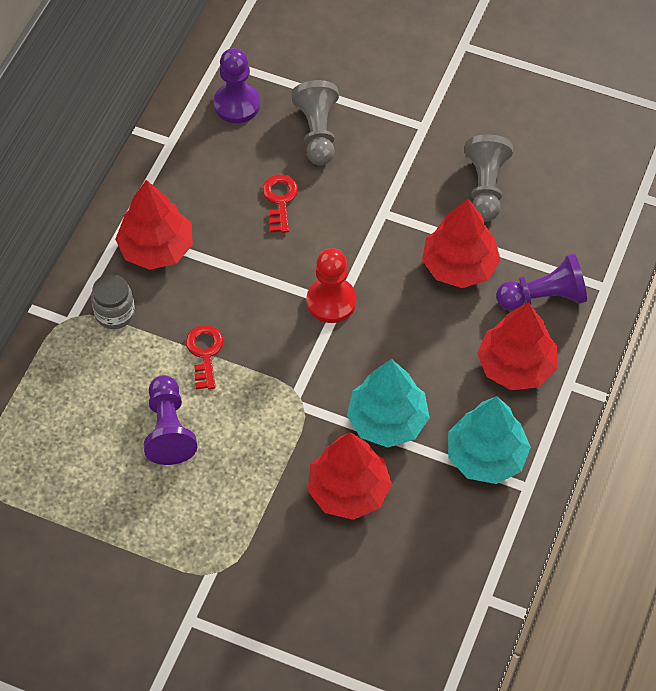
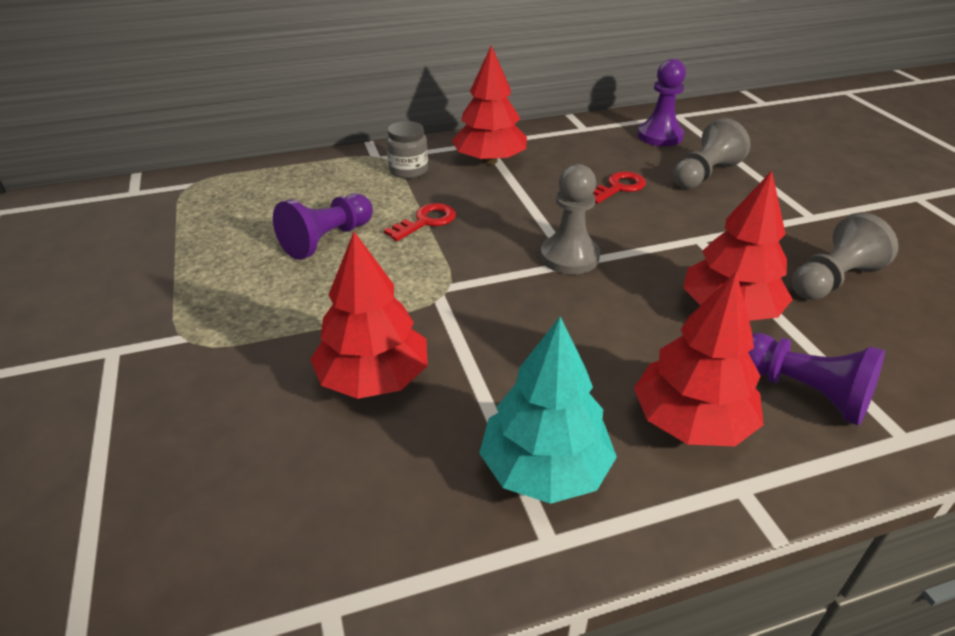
camera: 50 degrees right, 20 degrees down
red pawn [307,248,357,323] -> grey pawn [540,164,600,274]
turquoise tree [347,359,430,448] -> none

